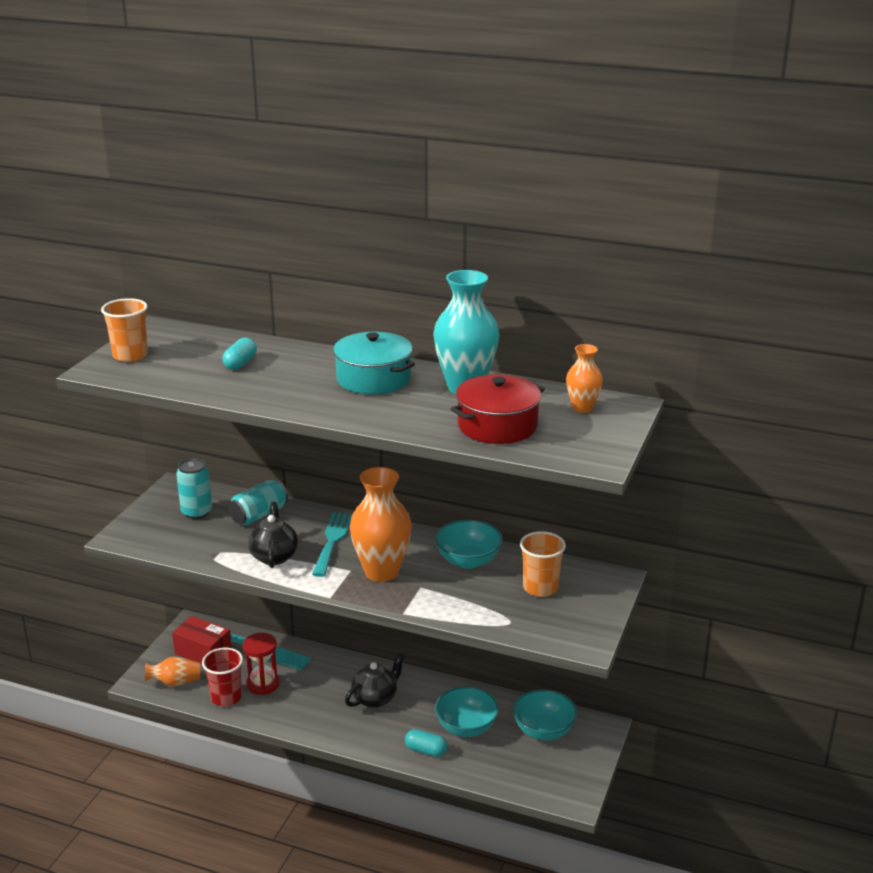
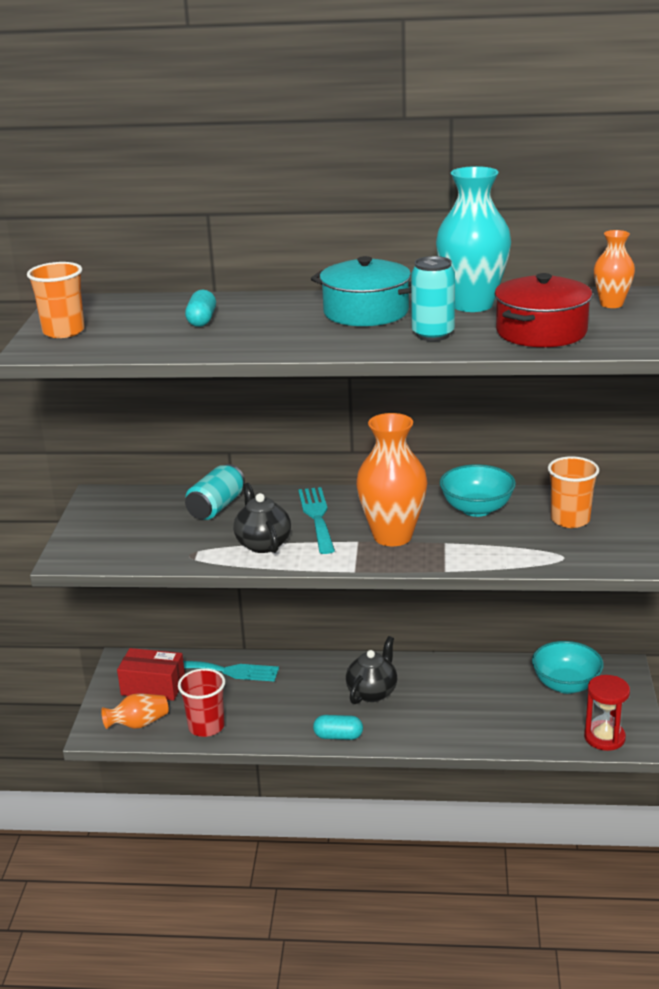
camera: 15 degrees left, 0 degrees up
turquoise can [176,458,212,519] -> turquoise can moved to [411,256,455,341]
red hourglass [243,633,280,695] -> red hourglass moved to [584,675,630,751]
turquoise capsule [405,729,448,757] -> turquoise capsule moved to [313,715,363,740]
turquoise bowl [435,686,499,737] -> none

